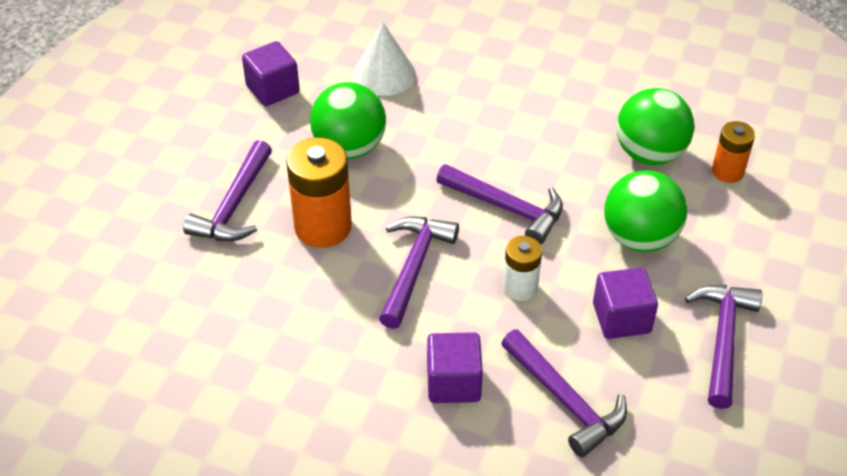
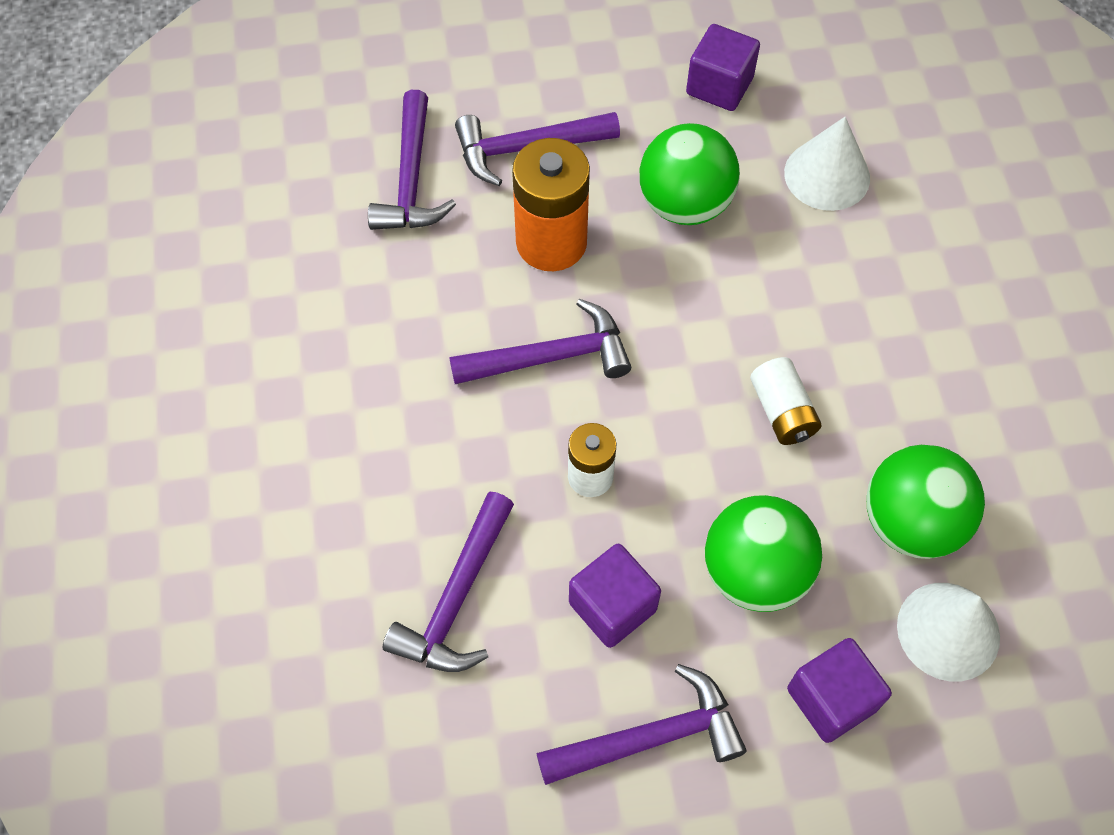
camera: 60 degrees right, 15 degrees up
purple cube [427,332,483,403] -> purple cube moved to [787,638,892,743]
purple hammer [436,164,563,245] -> purple hammer moved to [368,90,456,230]
orange battery [712,121,755,183] -> white cone [897,583,1000,682]
none -> white battery [750,357,821,445]

